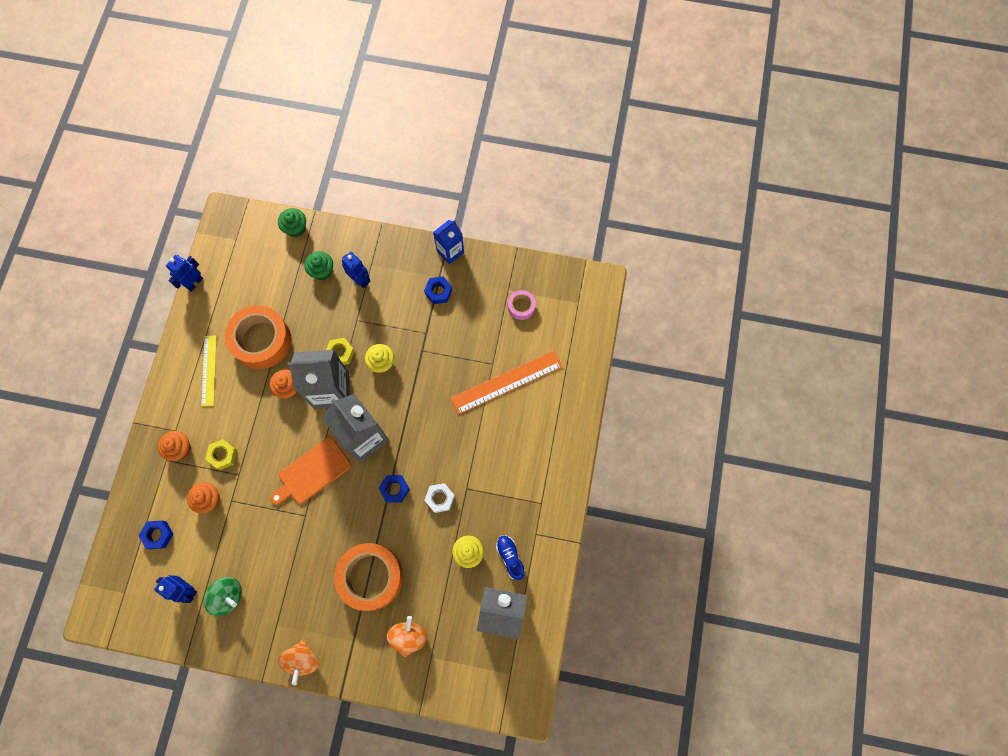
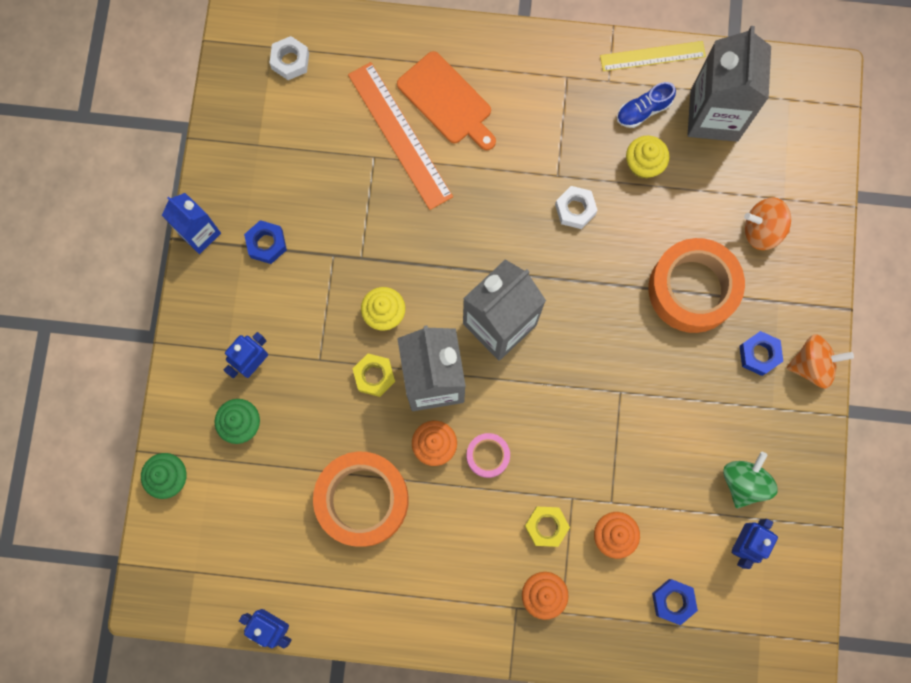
camera: 95 degrees left, 5 degrees up
yellow ruler [201,335,217,407] -> yellow ruler moved to [600,41,706,71]
orange cutting board [270,437,351,505] -> orange cutting board moved to [397,51,496,150]
blue nut [379,475,410,503] -> blue nut moved to [739,331,783,376]
pink tape [508,290,536,320] -> pink tape moved to [467,433,510,478]
none -> white nut [269,36,309,80]

